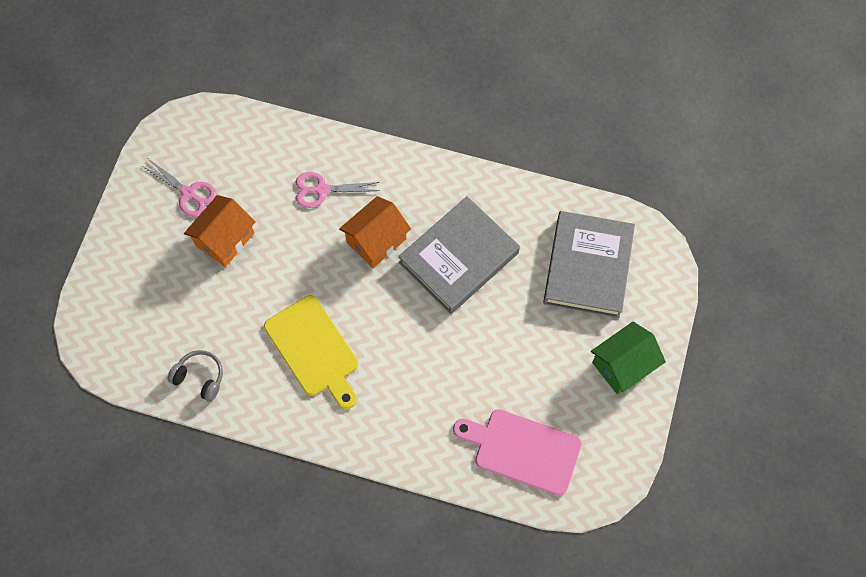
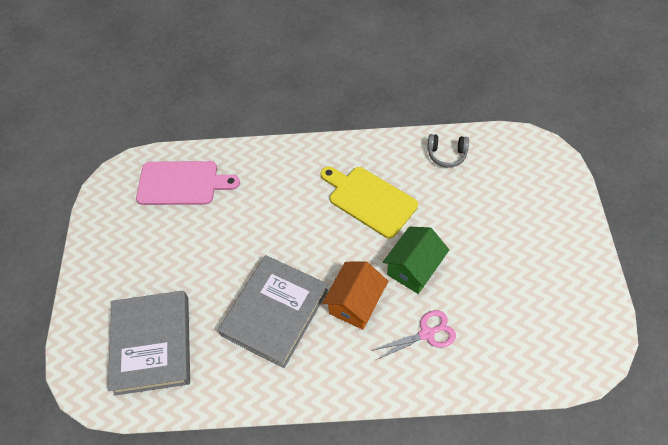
camera: 165 degrees right, 10 degrees down
pink scissors [142,159,217,217] -> none
orange house [184,195,256,267] -> none
green house [591,322,666,395] -> green house moved to [383,227,449,294]

